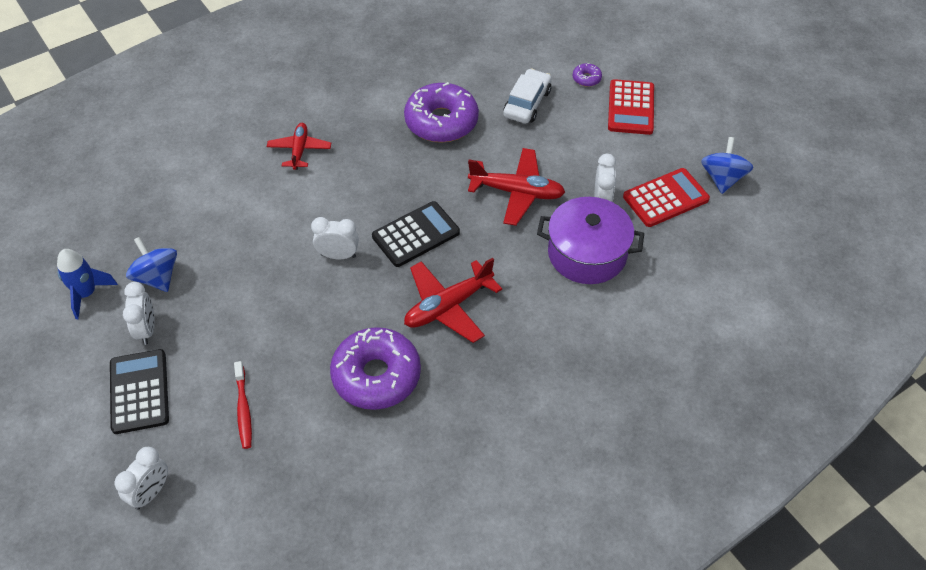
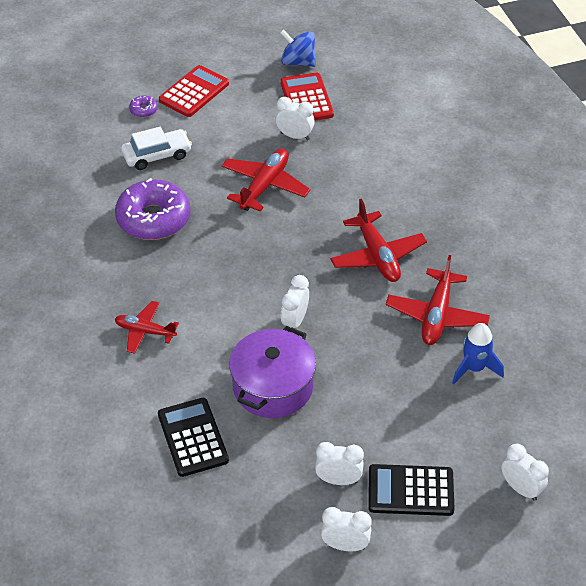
camera: 75 degrees left, 5 degrees down
blue rocket [57,249,118,319] -> blue rocket moved to [452,323,504,384]
blue spinning top [126,237,177,292] -> none
red toothbrush [234,361,252,449] -> none
purple donut [330,327,421,410] -> red plane [386,255,490,345]
black calculator [372,201,460,267] -> black calculator moved to [158,398,229,477]
white car [503,68,551,123] -> white car turned 120 degrees clockwise [121,127,192,170]
purple pot [537,197,644,284] -> purple pot moved to [229,326,316,418]
red calculator [608,79,654,135] -> red calculator turned 75 degrees counterclockwise [159,65,229,117]
none -> white clock [321,507,372,551]

